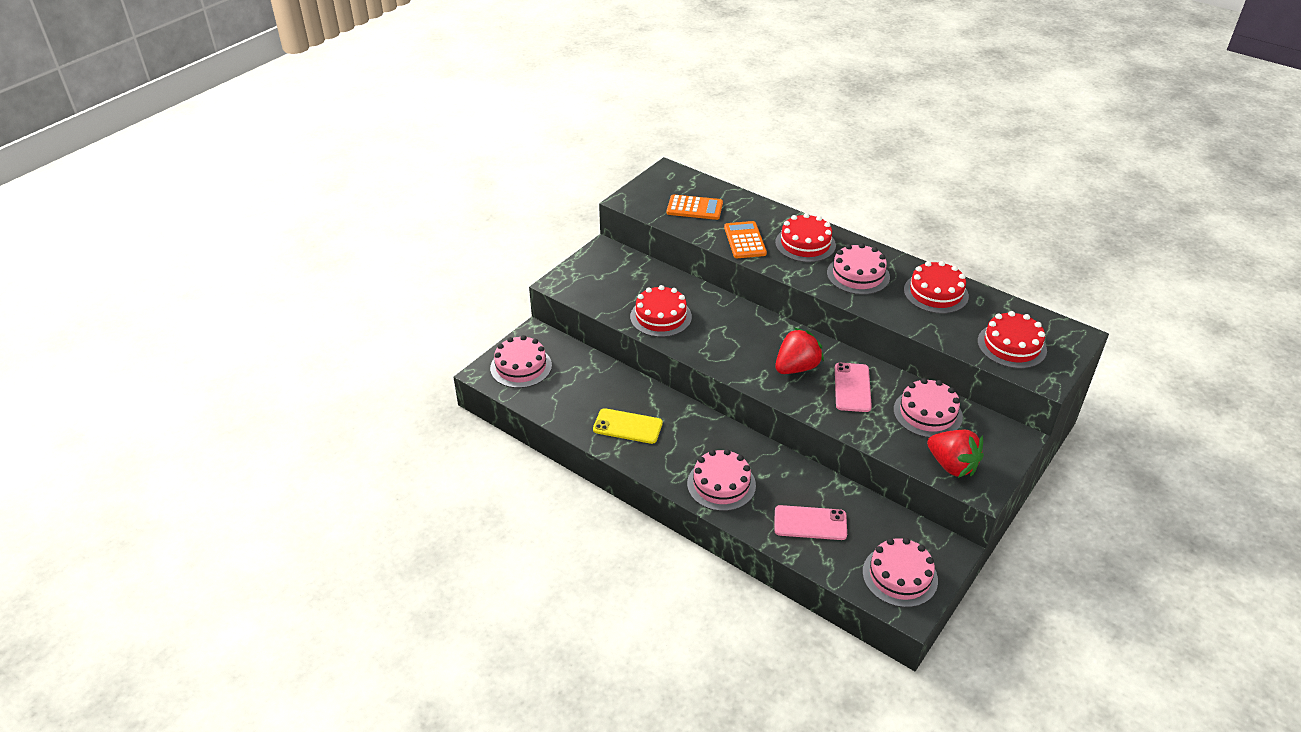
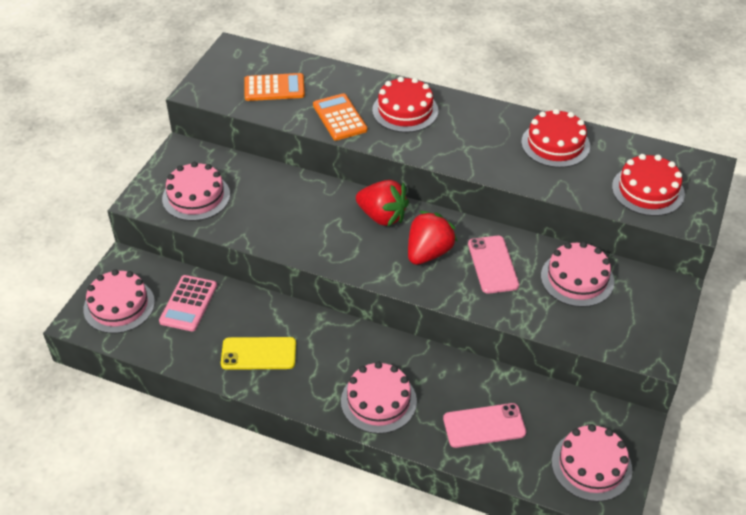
camera: 15 degrees left, 5 degrees up
red cake [630,285,692,337] -> none
pink cake [827,243,890,295] -> pink cake moved to [162,162,230,221]
red strawberry [927,430,984,478] -> red strawberry moved to [356,180,409,227]
none -> pink calculator [159,275,217,332]

